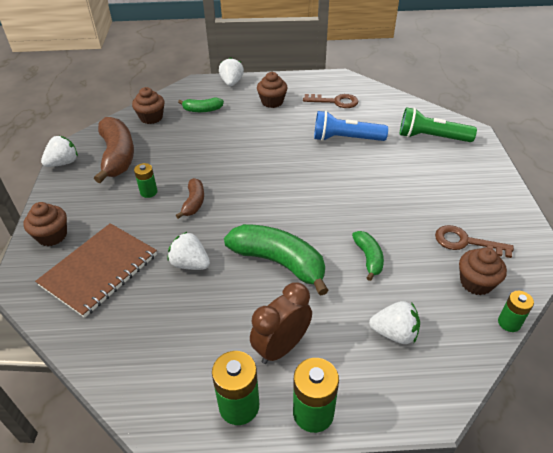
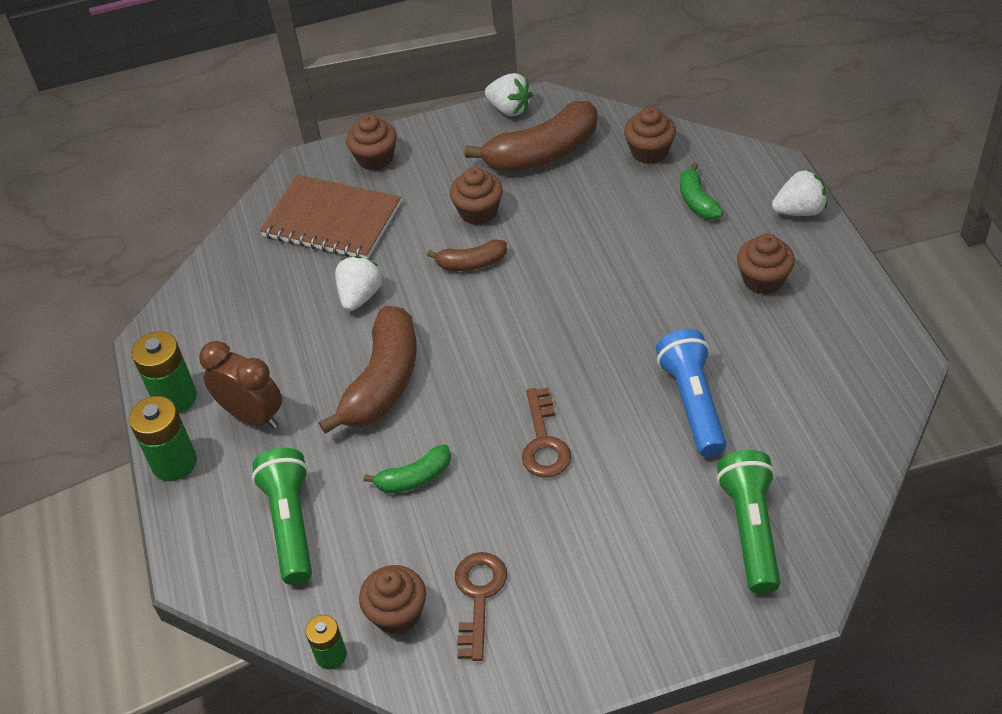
camera: 80 degrees right, 5 degrees up
green battery [134,163,157,198] -> brown cupcake [450,167,503,225]
green banana [224,224,329,296] -> brown banana [319,306,417,434]
brown key [303,94,358,108] -> brown key moved to [522,388,571,477]
white strawberry [369,301,420,344] -> green flashlight [252,448,312,585]

